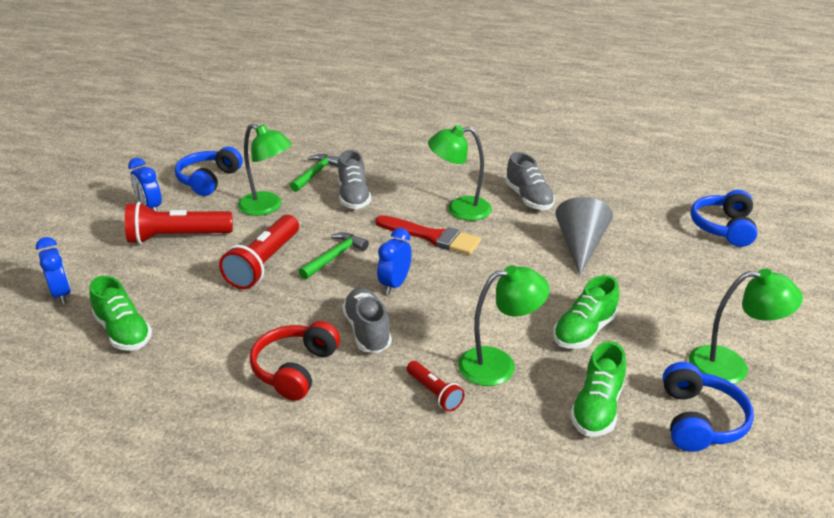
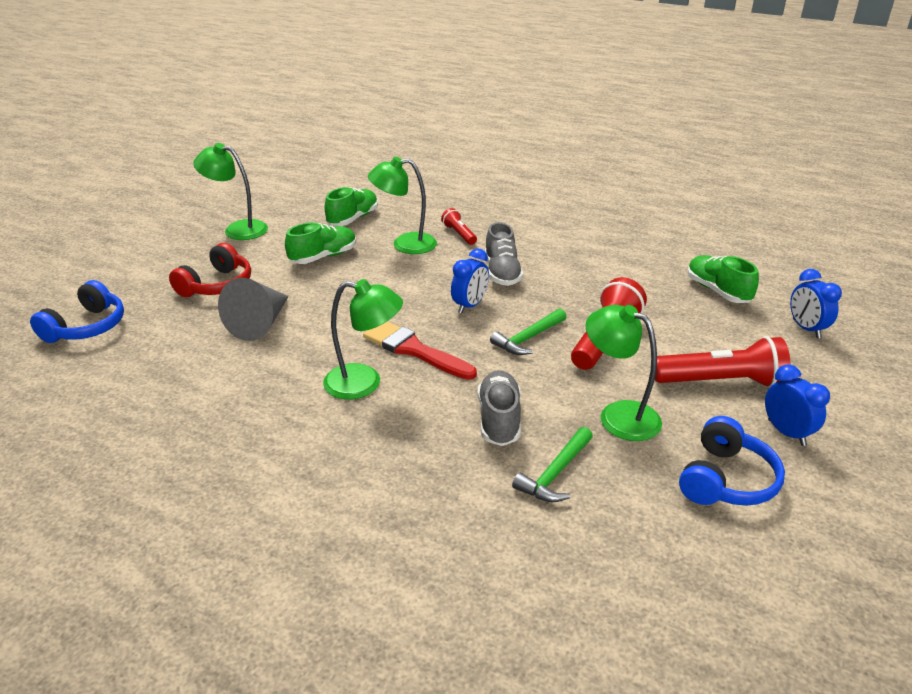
camera: 170 degrees left, 0 degrees up
red headphones [250,321,340,401] -> red headphones moved to [169,243,251,297]
grey shoe [505,152,555,210] -> none
blue headphones [663,362,754,452] -> none

